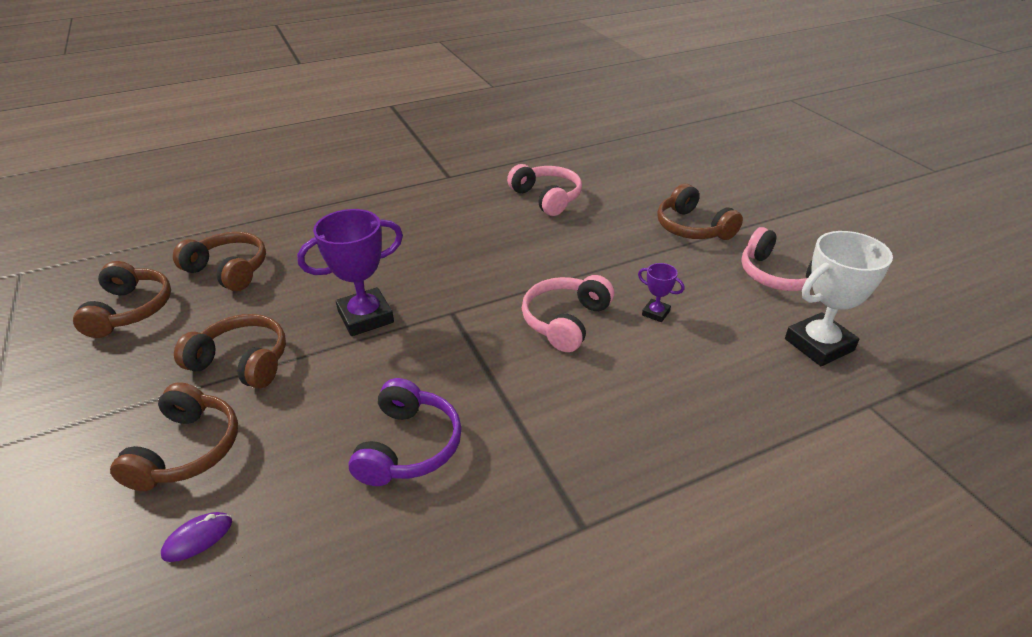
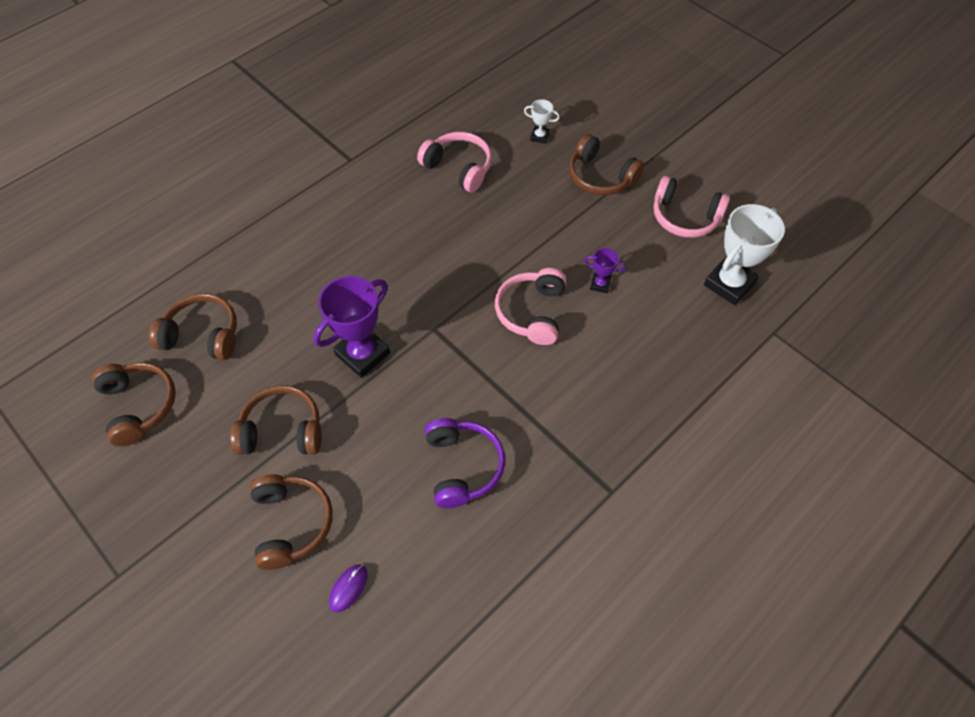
camera: 20 degrees left, 20 degrees up
none -> white trophy [524,99,560,144]

